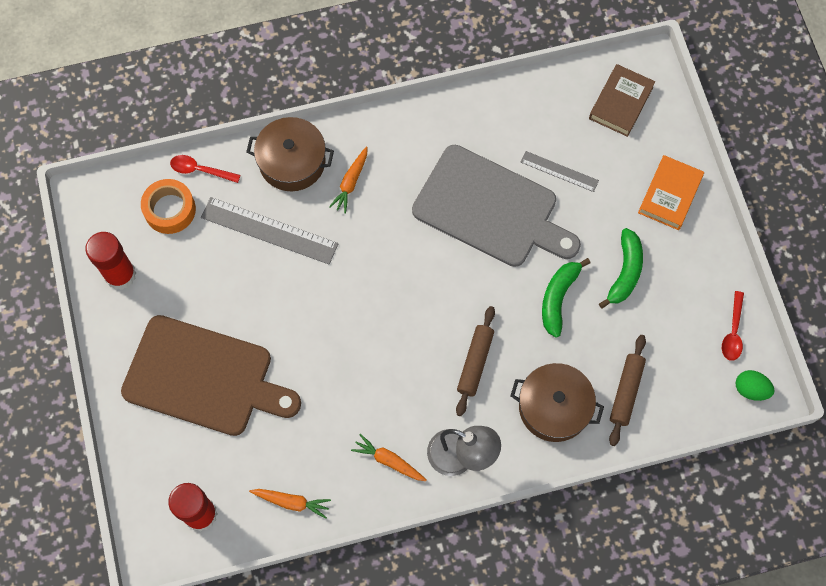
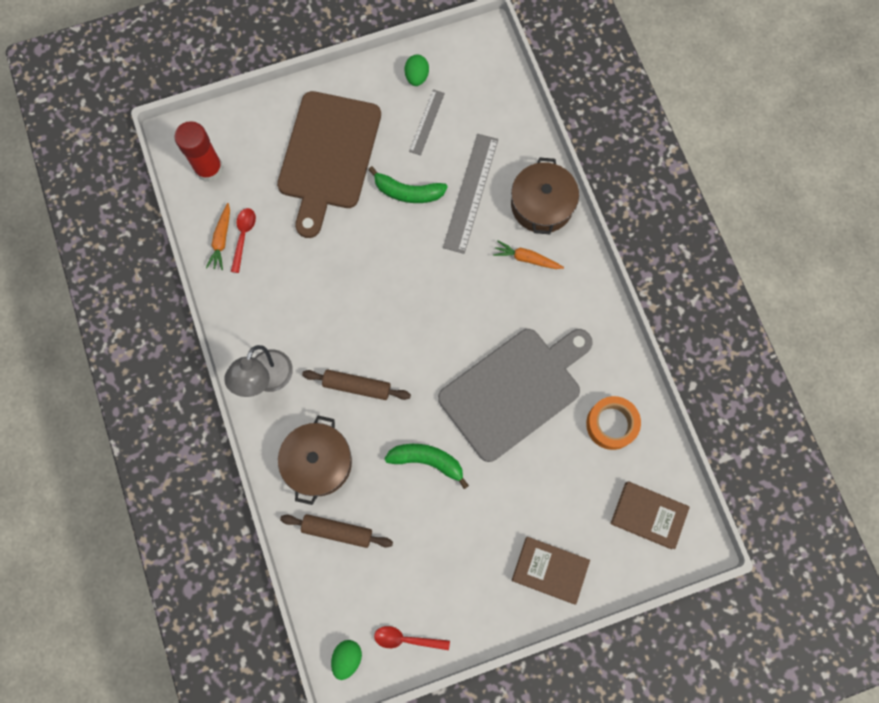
camera: 85 degrees right, 5 degrees up
red glue stick [85,232,136,290] -> green egg [405,55,429,86]
orange tape [141,179,196,234] -> orange tape moved to [586,396,641,450]
red spoon [170,155,240,183] -> red spoon moved to [231,208,256,273]
orange carrot [351,434,426,481] -> none
grey cutting board [412,145,581,267] -> grey cutting board turned 150 degrees counterclockwise [438,329,593,462]
grey ruler [521,151,599,192] -> grey ruler moved to [409,90,445,155]
green banana [599,228,643,309] -> green banana moved to [368,166,448,203]
orange book [638,155,704,230] -> brown book [512,537,590,605]

